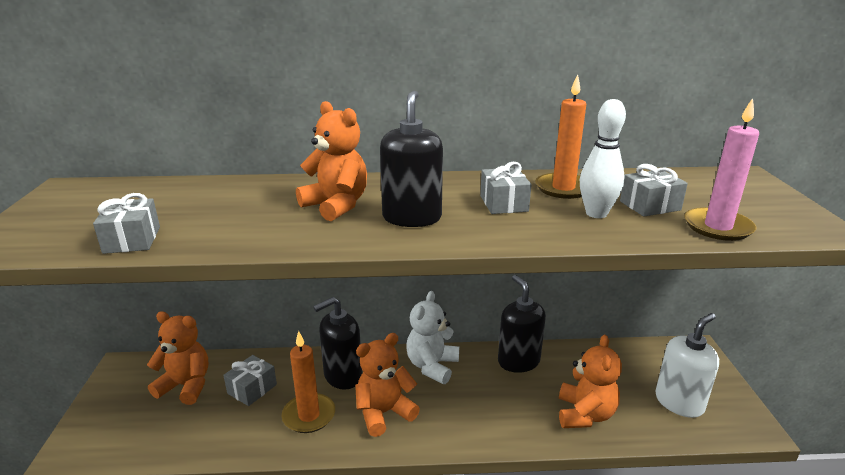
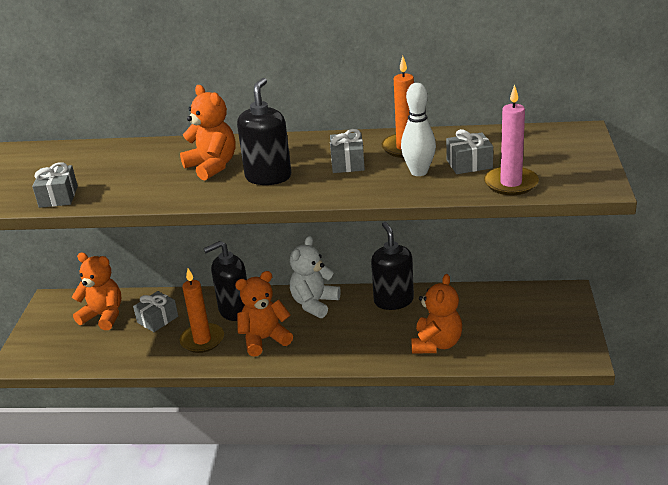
camera: 10 degrees right, 5 degrees up
white soap dispenser [655,313,719,418] -> none

